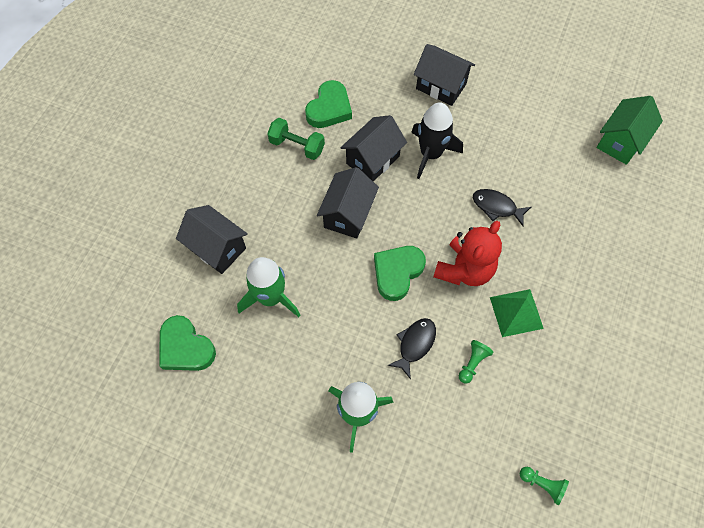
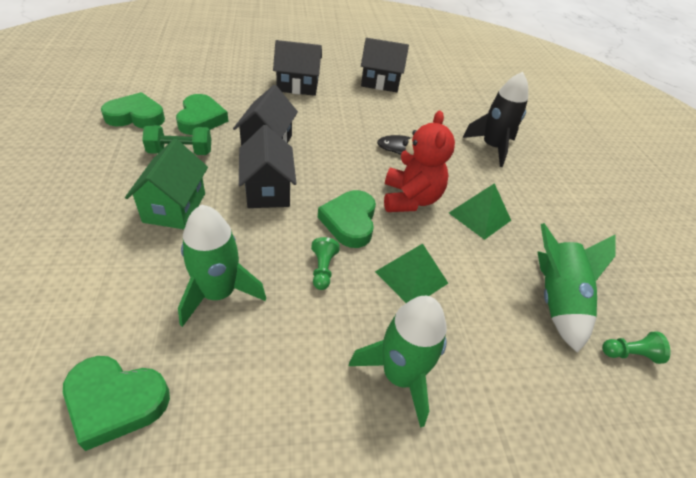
camera: 35 degrees left, 20 degrees down
black house [176,205,248,274] -> black house moved to [361,38,409,92]
black fish [387,318,436,379] -> green pyramid [375,244,448,303]
black rocket [411,102,463,179] -> black rocket moved to [462,72,528,167]
green pawn [459,340,493,384] -> green pawn moved to [311,237,340,290]
green house [596,96,663,165] -> green house moved to [125,139,208,229]
none -> green heart [101,92,165,128]
none -> green rocket [537,223,616,353]

